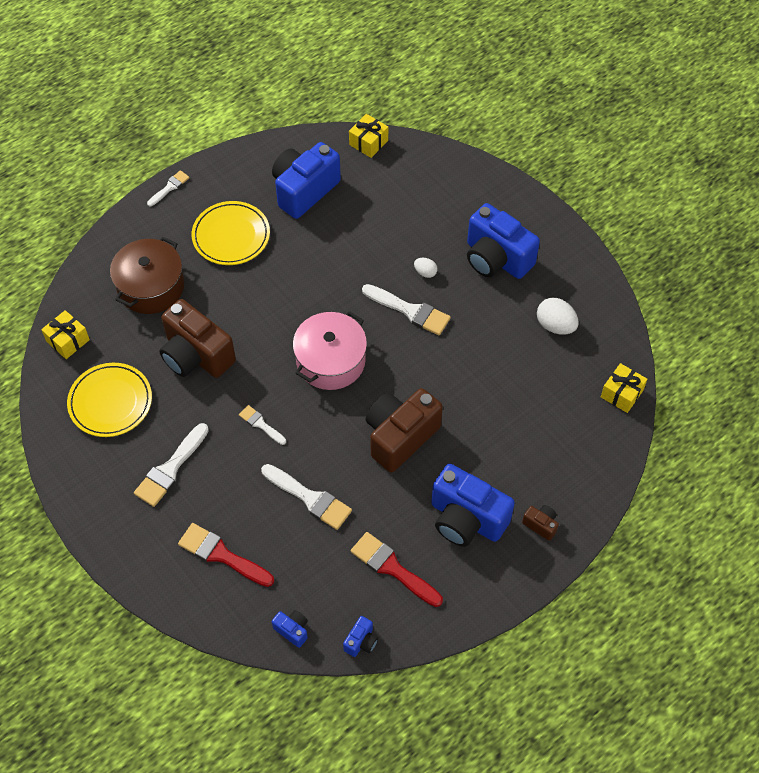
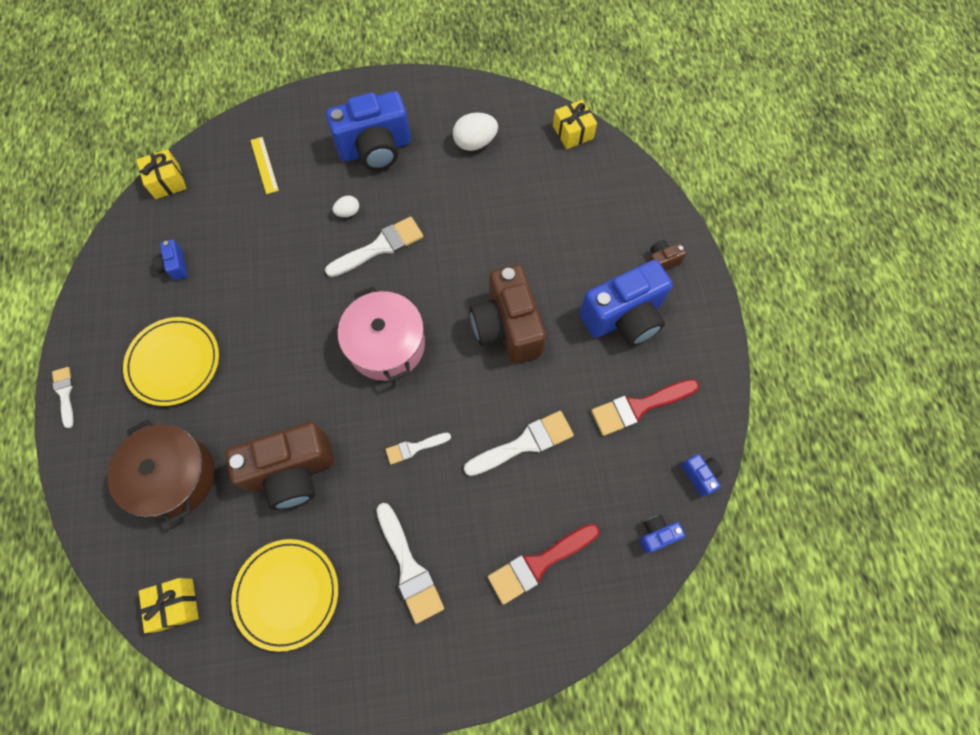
camera: 60 degrees left, 10 degrees up
blue camera [272,142,341,219] -> blue camera [152,240,188,280], size x0.43
none -> yellow ruler [250,137,279,194]

